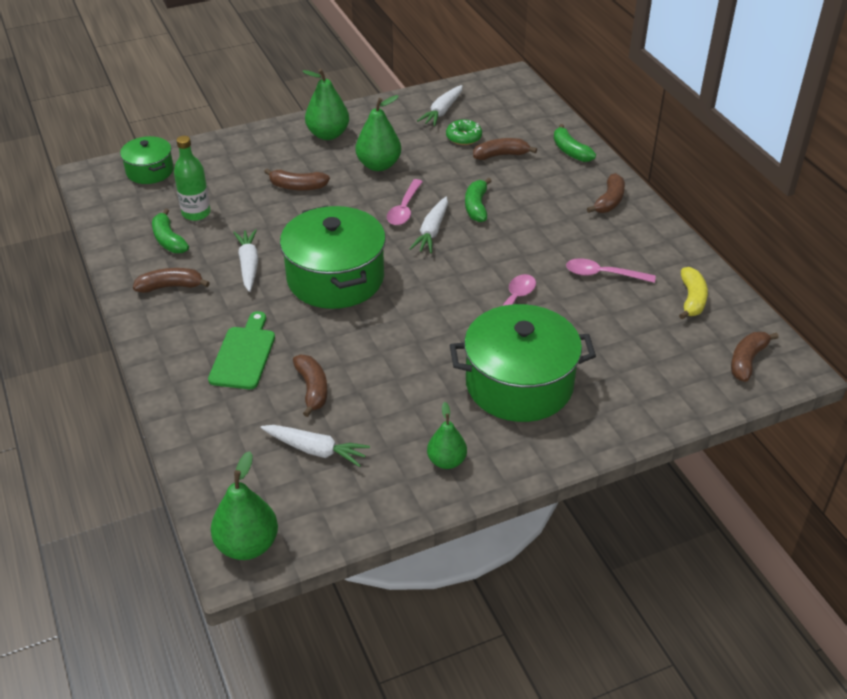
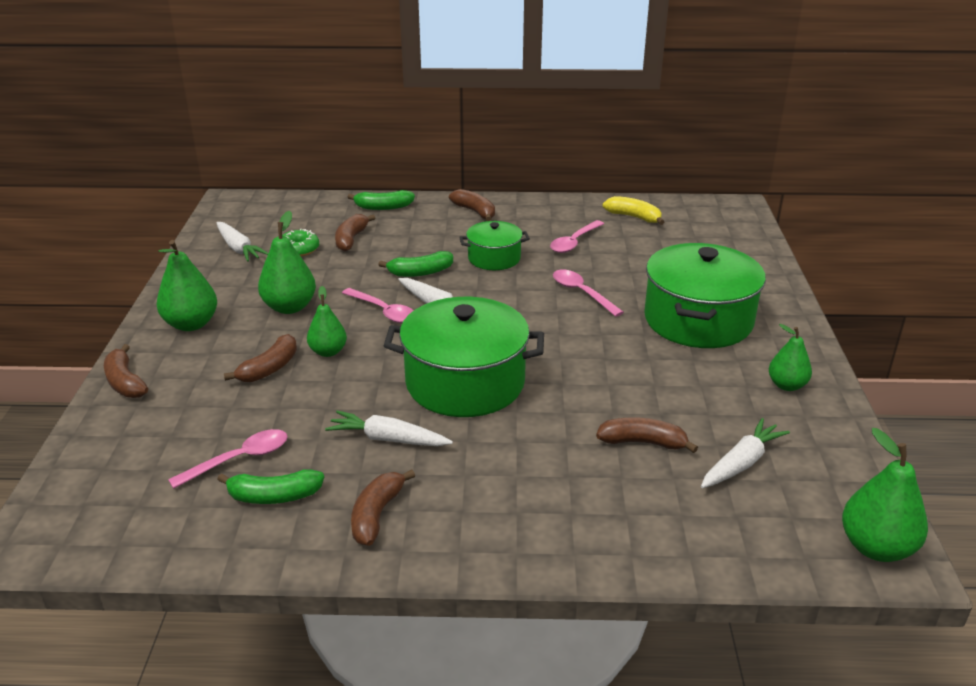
camera: 65 degrees left, 10 degrees down
green pot [120,136,174,184] -> green pot moved to [459,221,530,270]
green bottle [174,136,210,221] -> pink spoon [168,429,288,489]
green cutting board [208,311,275,389] -> none
green banana [465,178,492,222] -> green banana turned 45 degrees counterclockwise [378,251,453,277]
brown banana [731,332,779,382] -> brown banana moved to [104,344,148,398]
none -> green pear [307,286,347,357]

